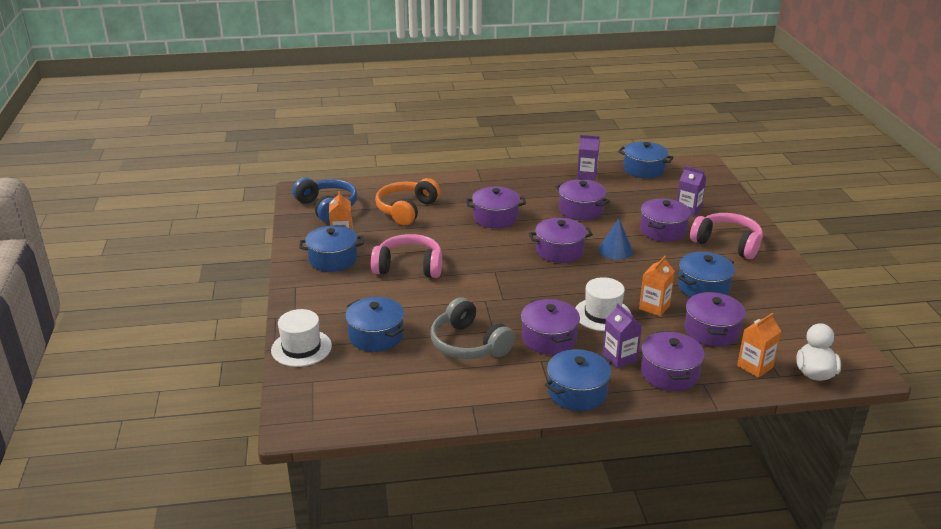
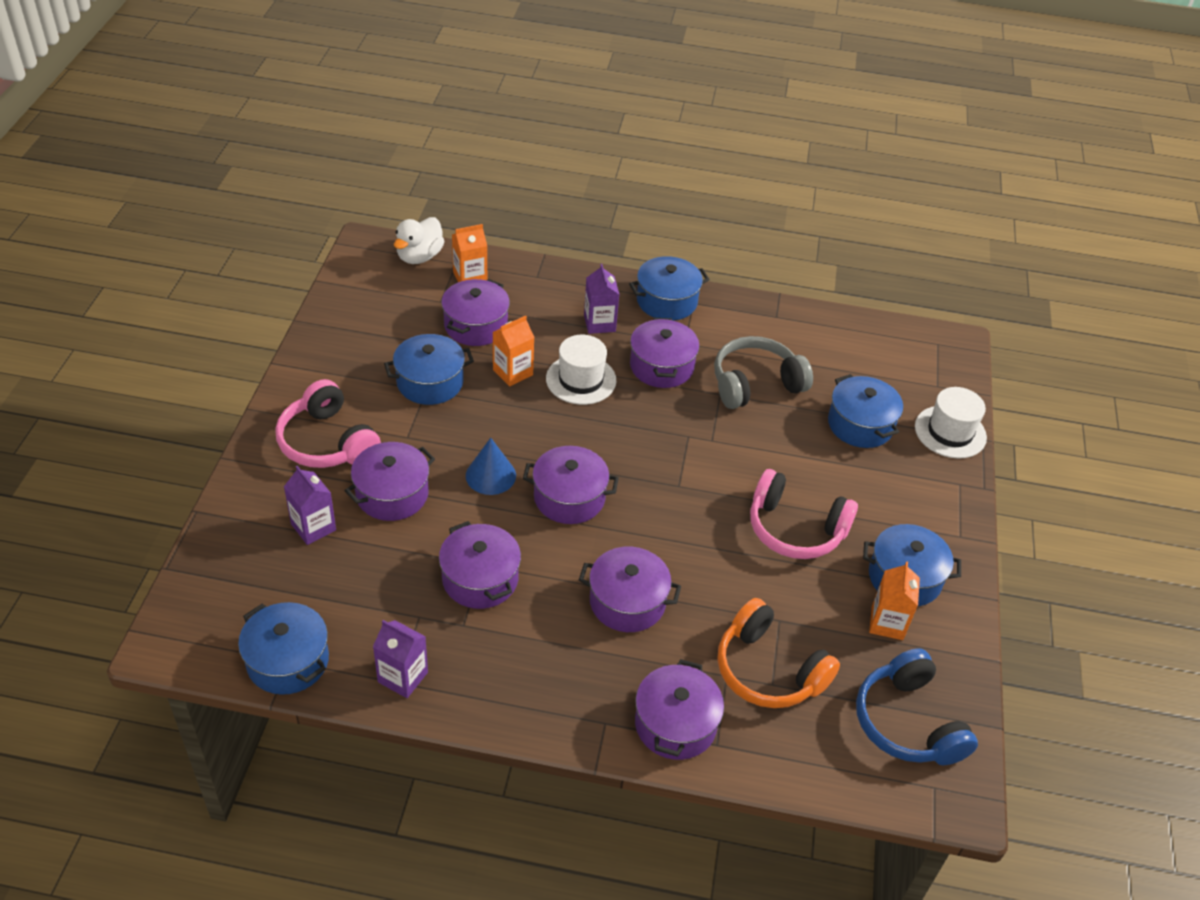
camera: 165 degrees left, 15 degrees up
orange headphones [375,178,441,226] -> orange headphones turned 90 degrees clockwise [717,598,840,708]
grey headphones [431,297,515,359] -> grey headphones turned 90 degrees counterclockwise [714,336,813,409]
purple pot [641,331,704,391] -> purple pot moved to [635,659,724,760]

